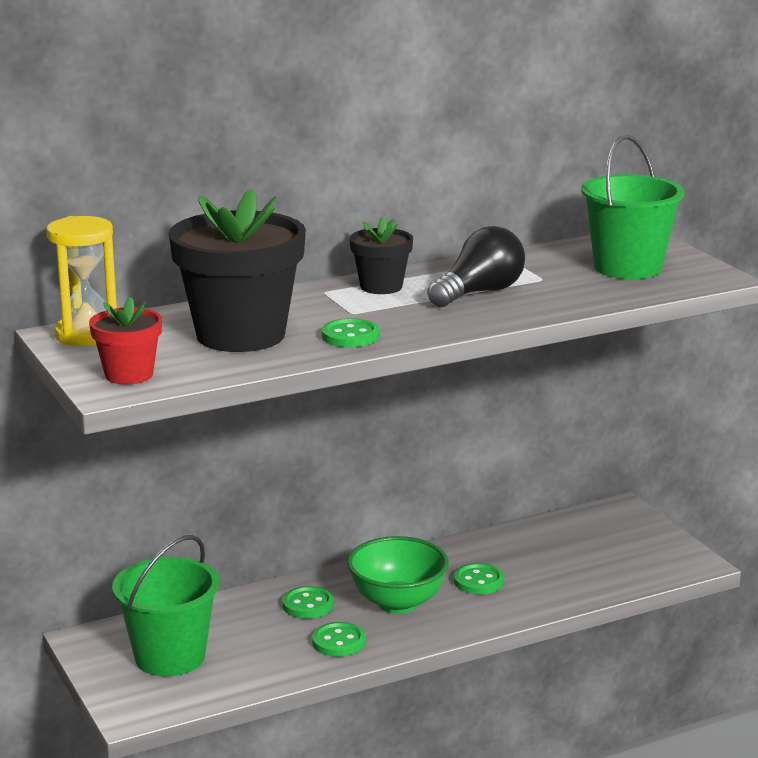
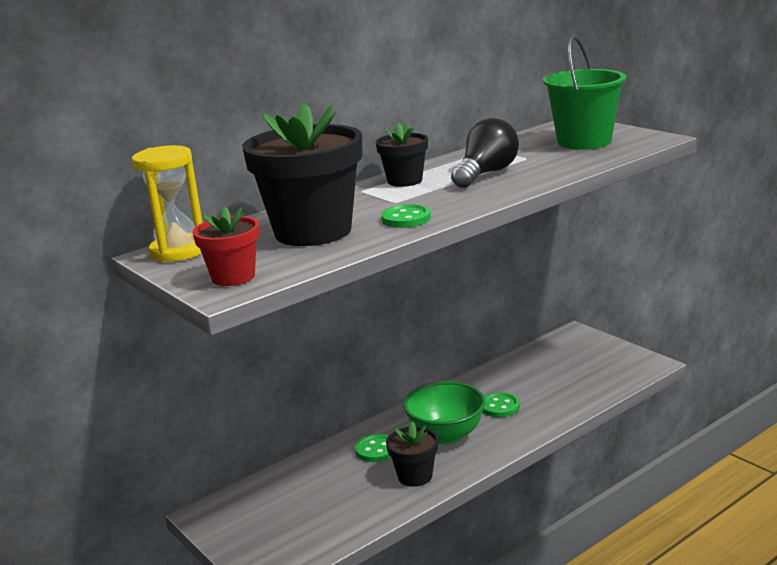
camera: 10 degrees left, 0 degrees up
green bucket [112,535,220,676] -> none
green button [312,622,366,657] -> black flower pot [386,421,438,487]

